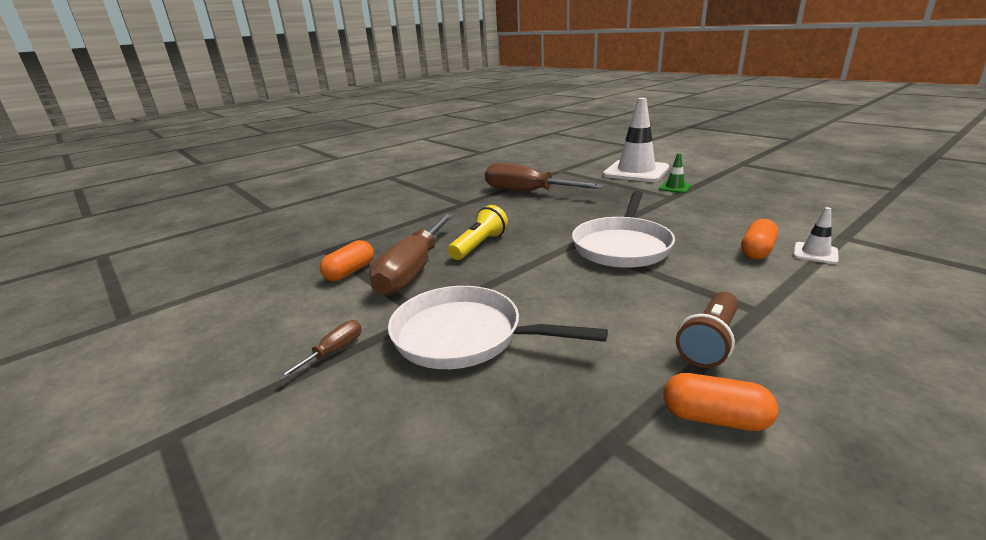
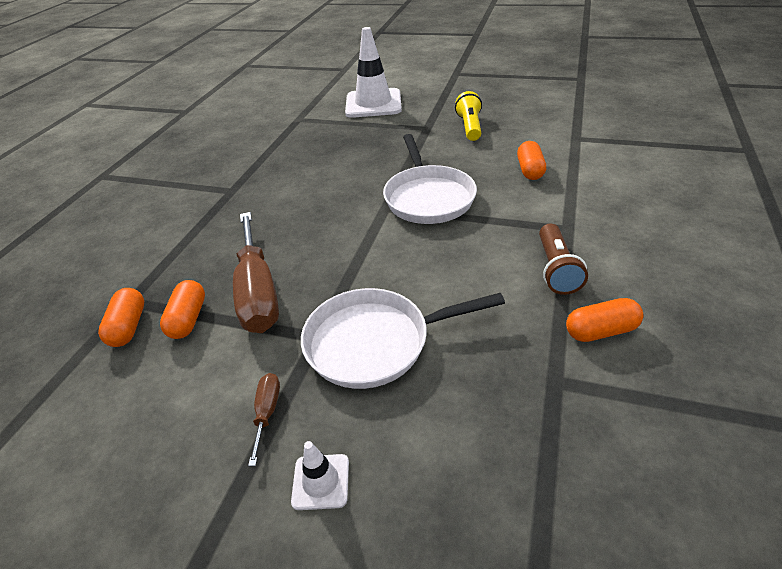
camera: 30 degrees left, 15 degrees up
yellow flashlight [448,205,508,260] -> yellow flashlight moved to [455,91,482,141]
brown screwdriver [485,163,604,191] -> none
green traffic cone [659,153,691,193] -> none
white traffic cone [793,207,839,264] -> white traffic cone moved to [291,441,349,510]
none -> orange capsule [98,288,144,347]

